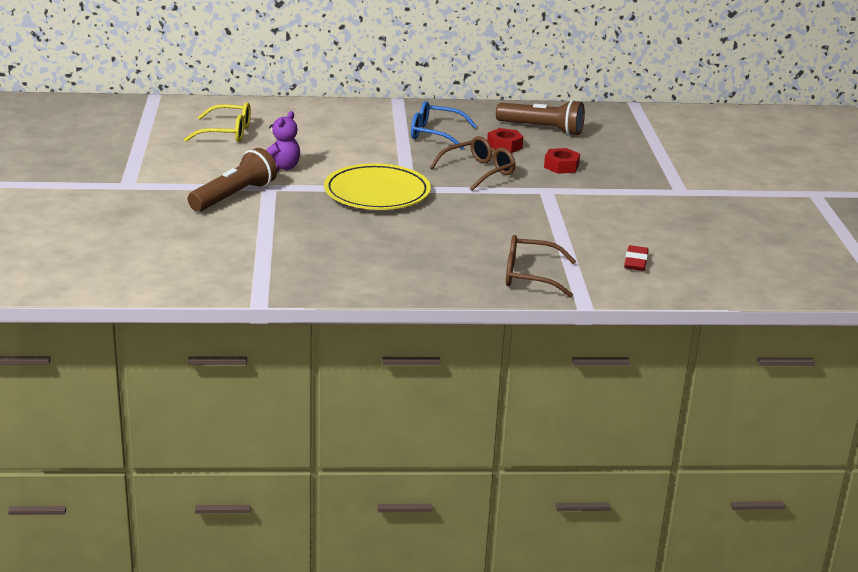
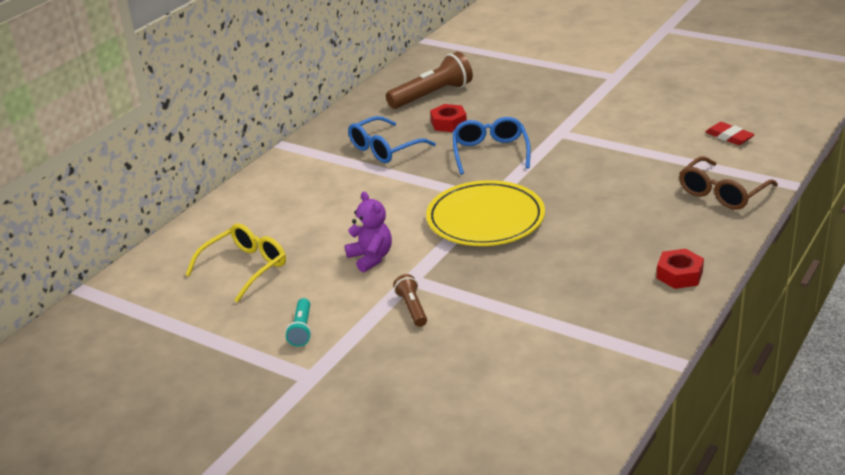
camera: 50 degrees left, 5 degrees up
brown flashlight [188,148,277,212] -> brown flashlight [393,274,427,327], size x0.52
brown glasses [430,136,516,191] -> blue glasses [453,117,531,175]
red nut [544,148,580,174] -> red nut moved to [656,249,704,289]
none -> turquoise flashlight [285,298,311,347]

